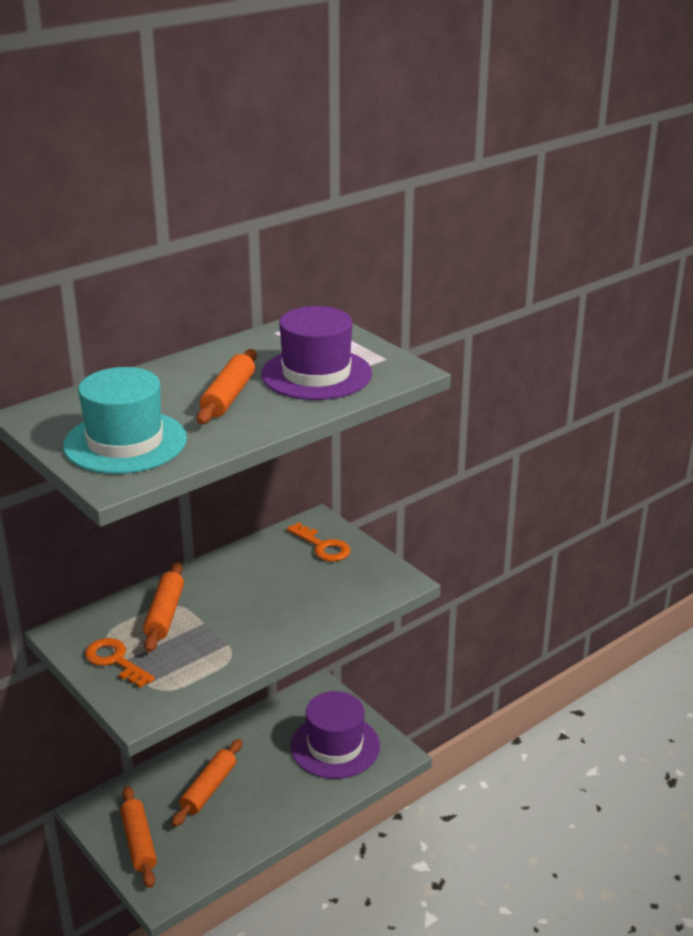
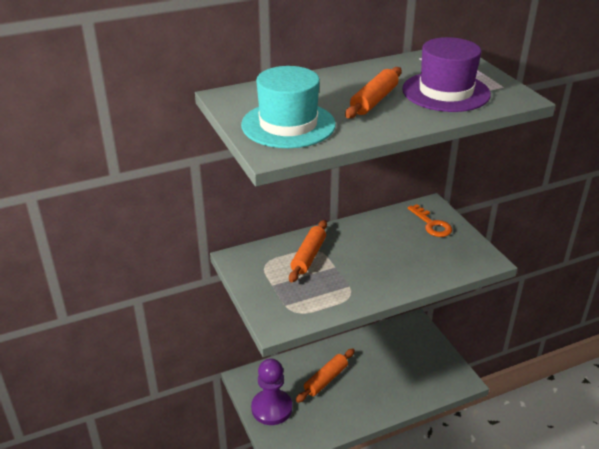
camera: 15 degrees right, 5 degrees up
orange key [85,638,155,688] -> none
orange rolling pin [120,786,157,888] -> purple pawn [251,358,292,425]
purple hat [291,691,380,779] -> none

